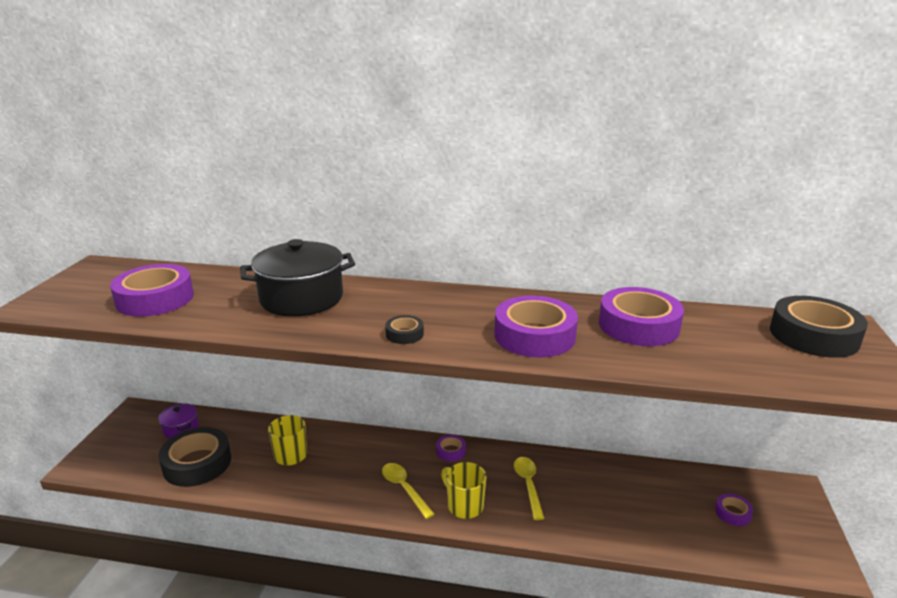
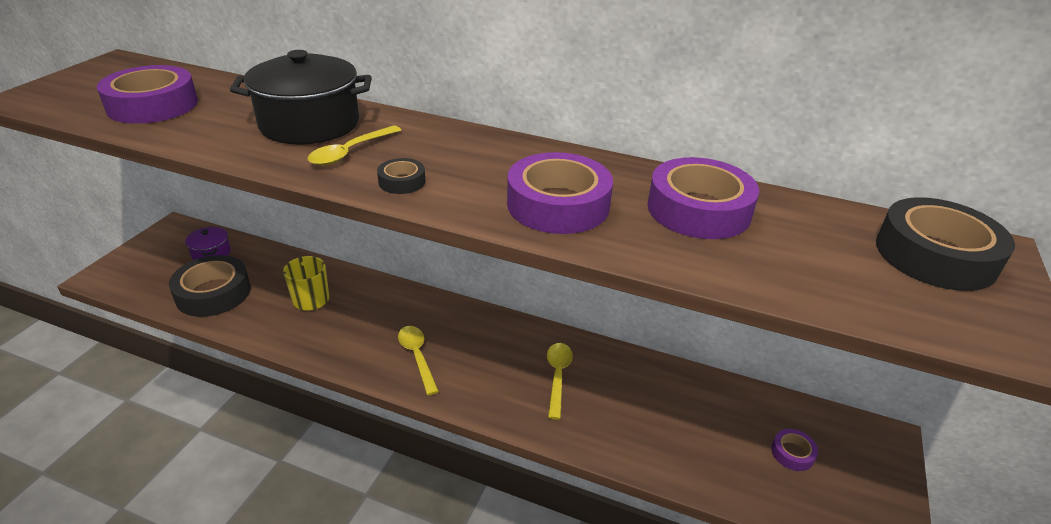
camera: 10 degrees right, 10 degrees up
purple tape [436,435,466,462] -> none
yellow mug [441,462,486,519] -> none
none -> yellow spoon [308,125,401,166]

